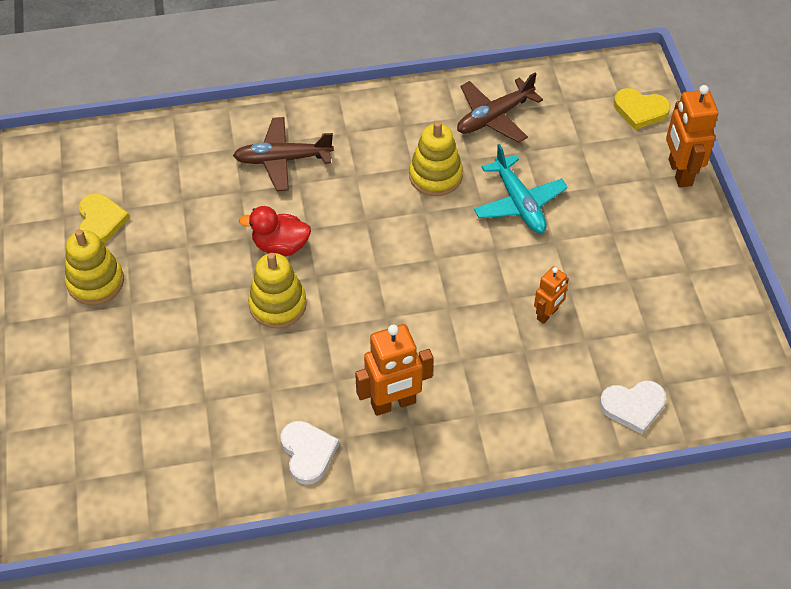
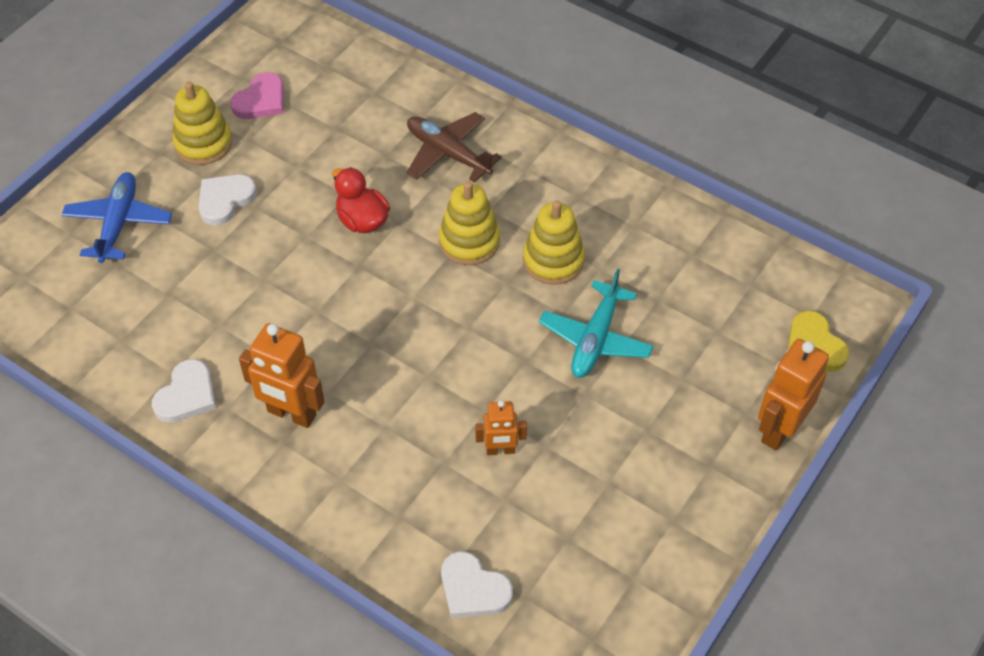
camera: 45 degrees right, 0 degrees up
yellow heart [79,193,130,243] -> pink heart [230,72,284,119]
yellow stacking toy [248,253,307,328] -> yellow stacking toy moved to [439,181,500,265]
brown plane [457,73,543,143] -> none
none -> blue plane [61,172,172,263]
none -> white heart [198,174,257,226]

